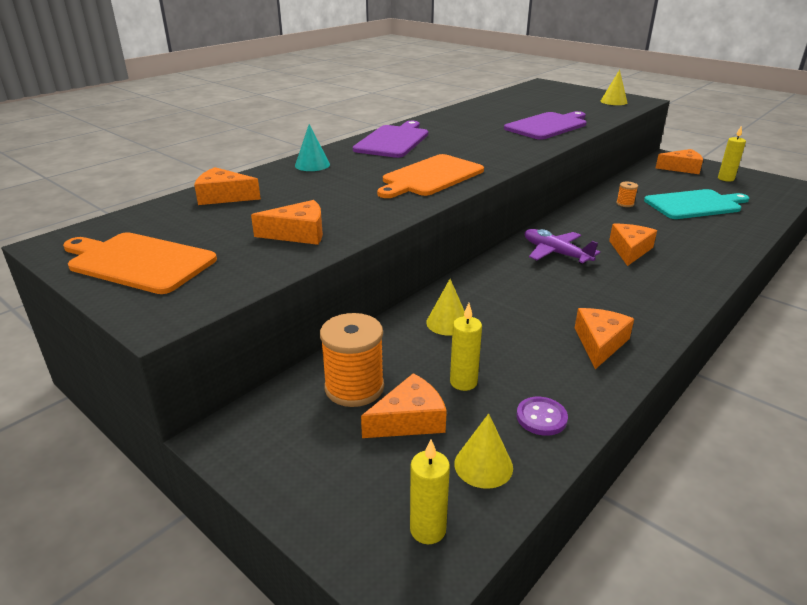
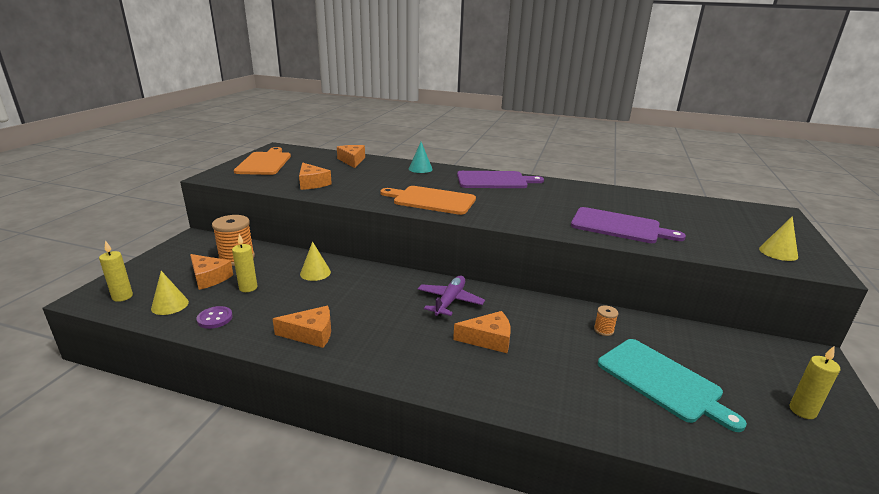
camera: 65 degrees right, 5 degrees down
orange cheese [656,149,703,174] -> none

